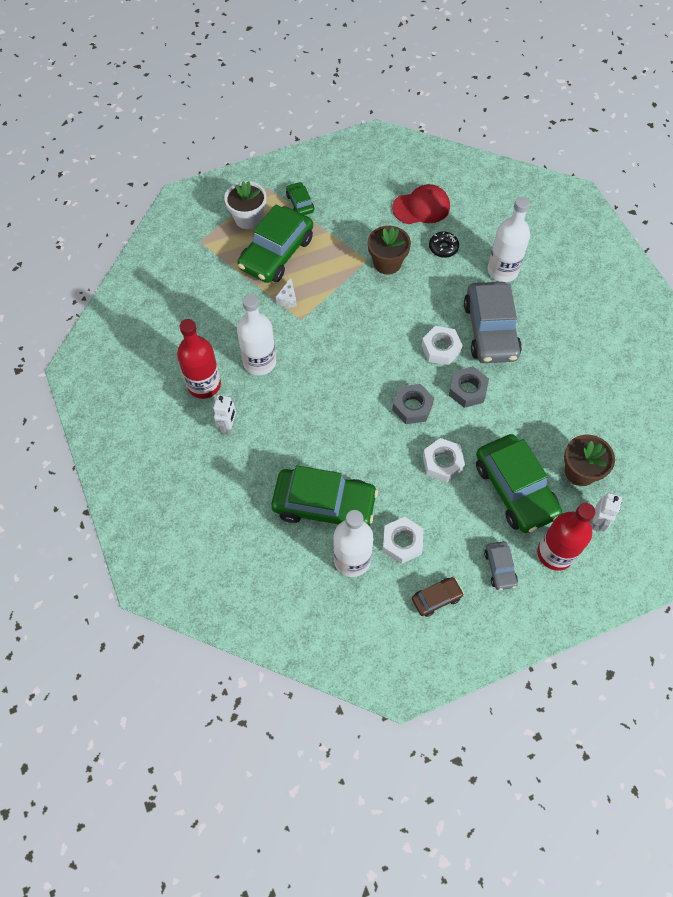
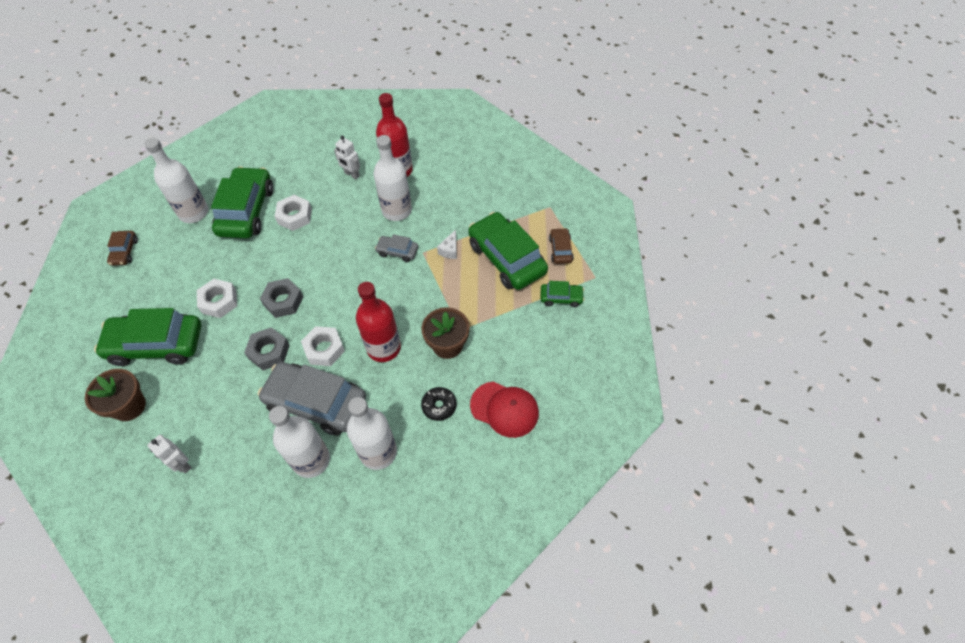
camera: 115 degrees right, 5 degrees down
white flower pot [224,181,266,229] -> brown car [549,228,574,264]
green car [271,466,378,525] -> green car turned 150 degrees clockwise [211,167,273,238]
white cheese [276,278,297,308] -> white cheese turned 105 degrees counterclockwise [437,230,457,259]
white nut [383,517,424,564] -> white nut moved to [275,195,312,231]
red cap [392,184,450,224] -> red cap turned 75 degrees counterclockwise [470,381,539,438]
grey car [484,541,518,590] -> grey car moved to [375,234,418,262]
red bottle [537,503,595,571] -> red bottle moved to [356,282,401,362]
white robot [592,493,622,532] -> white robot moved to [147,435,192,473]
none -> white bottle [269,406,330,478]

